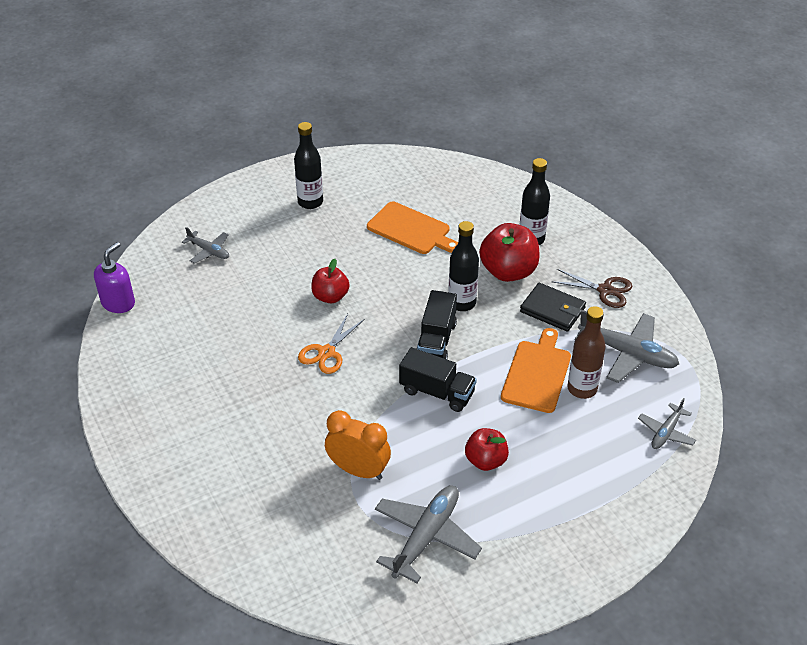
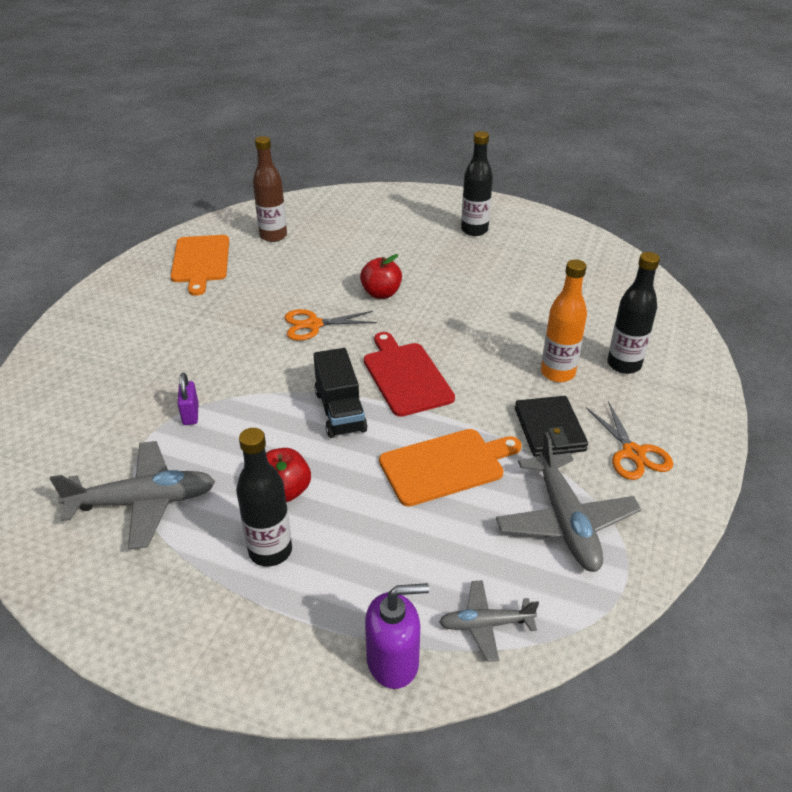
camera: 50 degrees right, 5 degrees down
purple soap dispenser [94,242,135,313] -> purple soap dispenser moved to [365,583,429,689]
grey plane [182,227,229,264] -> none
orange clock [325,410,391,480] -> purple padlock [178,373,199,425]
orange cutting board [367,201,458,254] -> orange cutting board moved to [171,235,229,296]
black truck [416,290,457,359] -> red cutting board [364,332,455,417]
black bottle [448,221,479,311] -> black bottle moved to [236,428,292,567]
red apple [479,223,540,282] -> orange bottle [541,259,587,382]
brown scissors [551,269,632,308] -> orange scissors [586,401,673,480]
brown bottle [568,306,606,399] -> brown bottle moved to [253,136,287,242]

